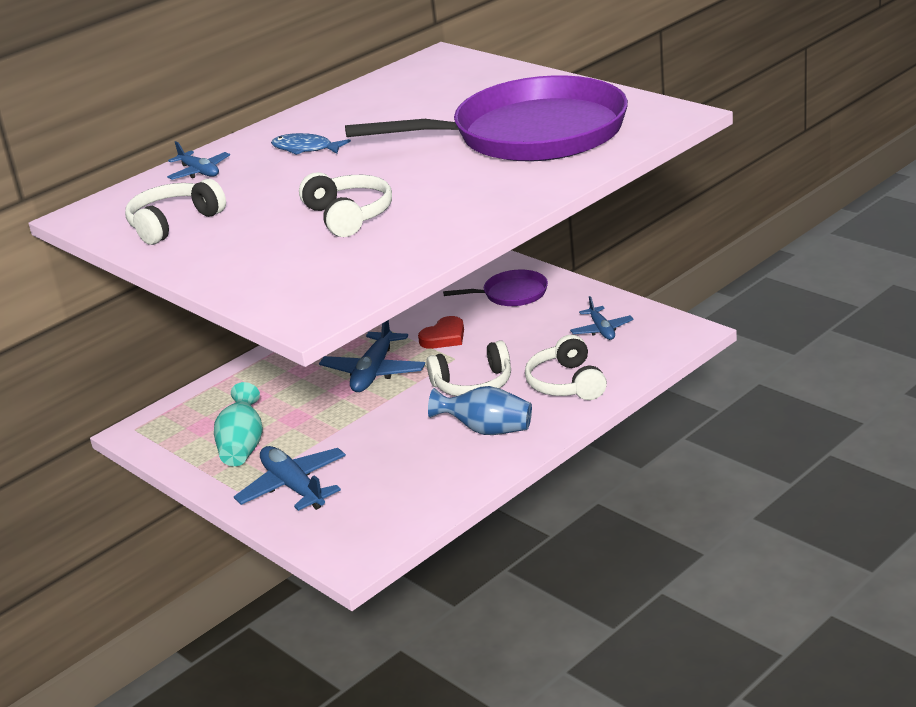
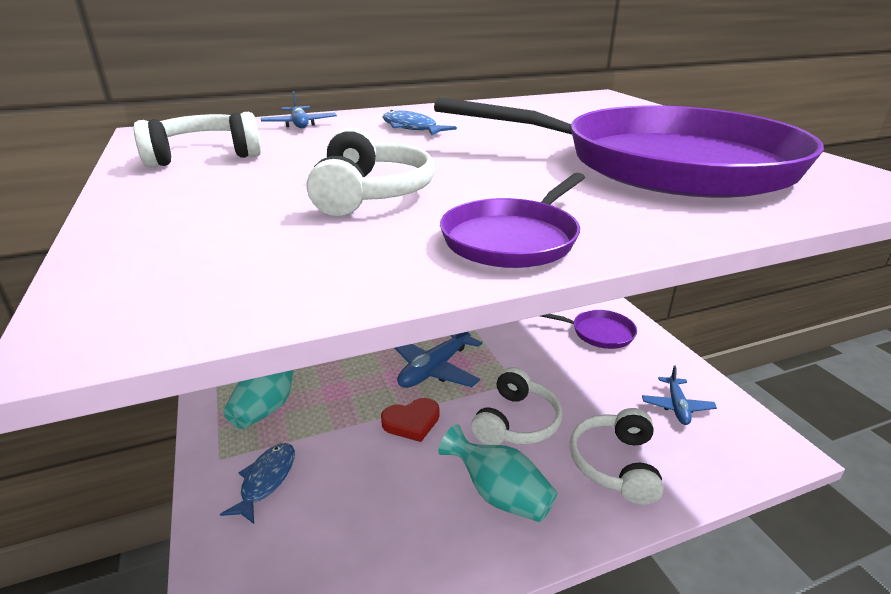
camera: 20 degrees right, 0 degrees up
blue plane [234,446,346,511] -> blue fish [220,443,295,524]
red heart [418,316,464,349] -> red heart moved to [381,398,439,442]
white headphones [426,340,511,396] -> white headphones turned 75 degrees counterclockwise [471,367,563,445]
blue vase [428,386,532,435] -> turquoise vase [438,424,557,522]
none -> purple pan [440,173,585,268]

